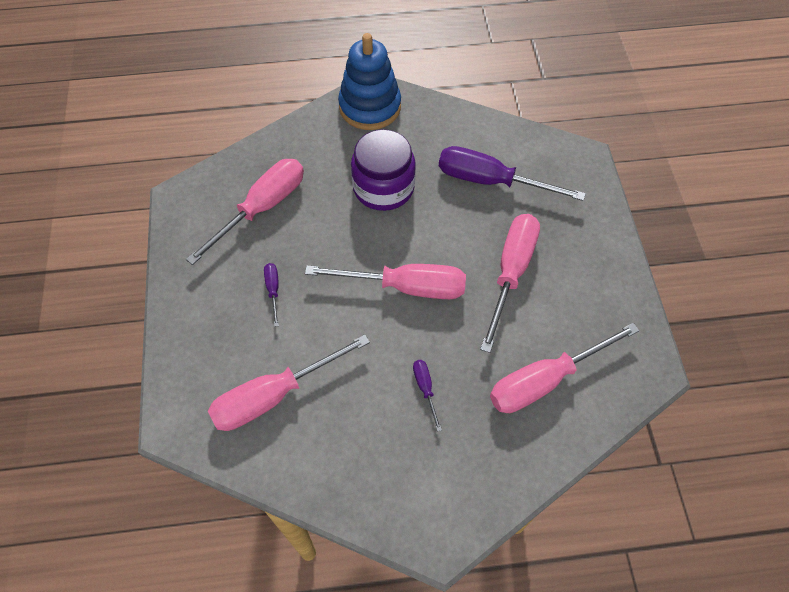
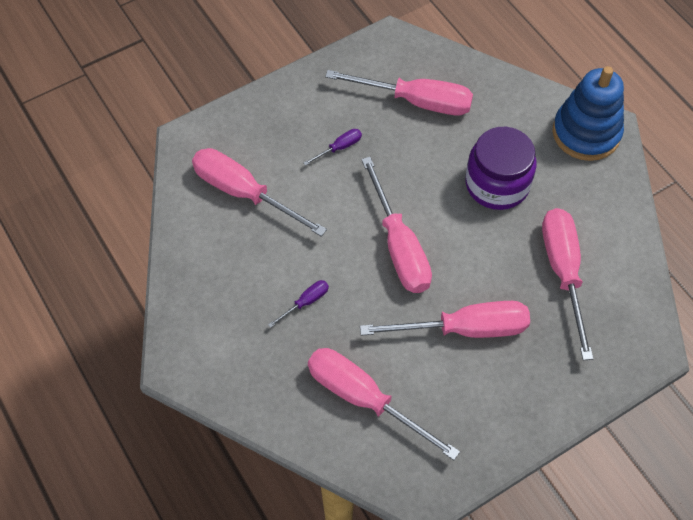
camera: 65 degrees right, 0 degrees up
purple screwdriver [439,146,586,201] -> pink screwdriver [542,208,593,360]

